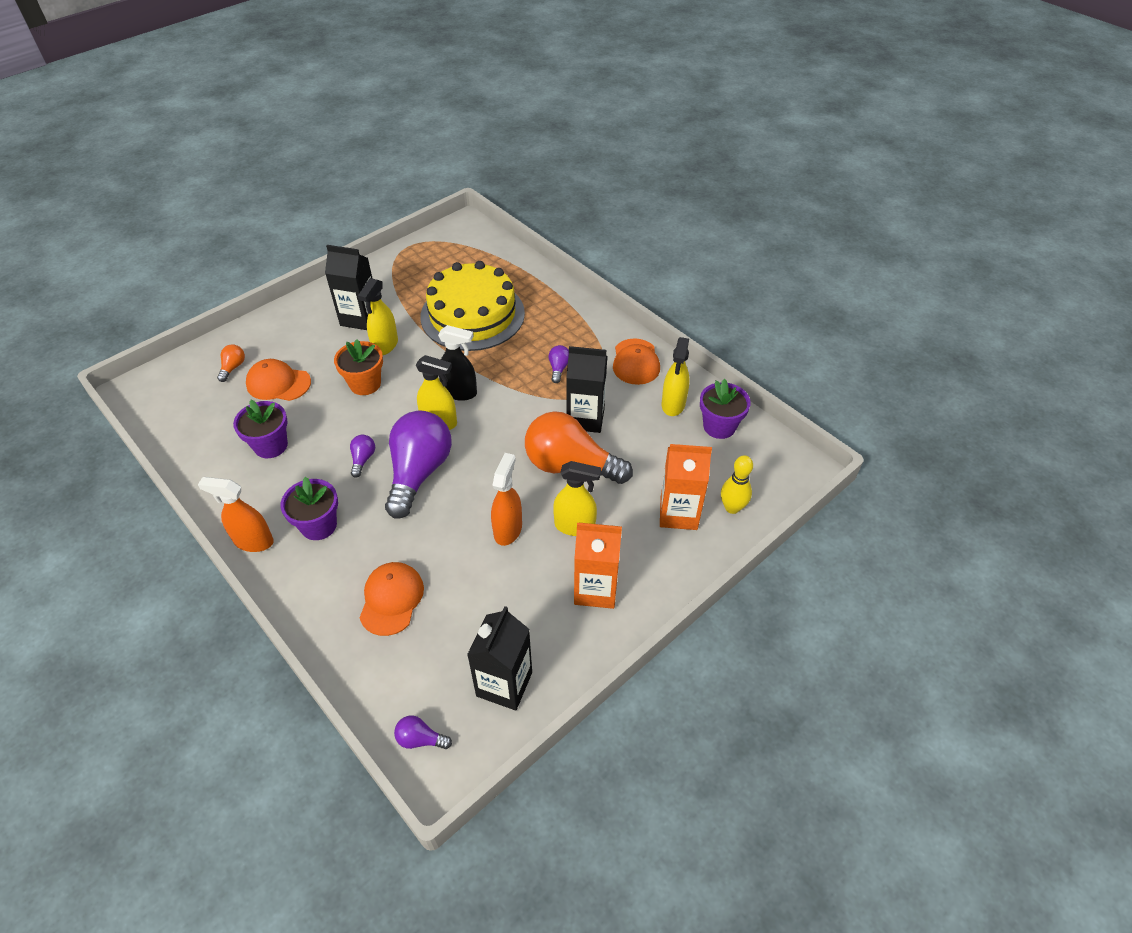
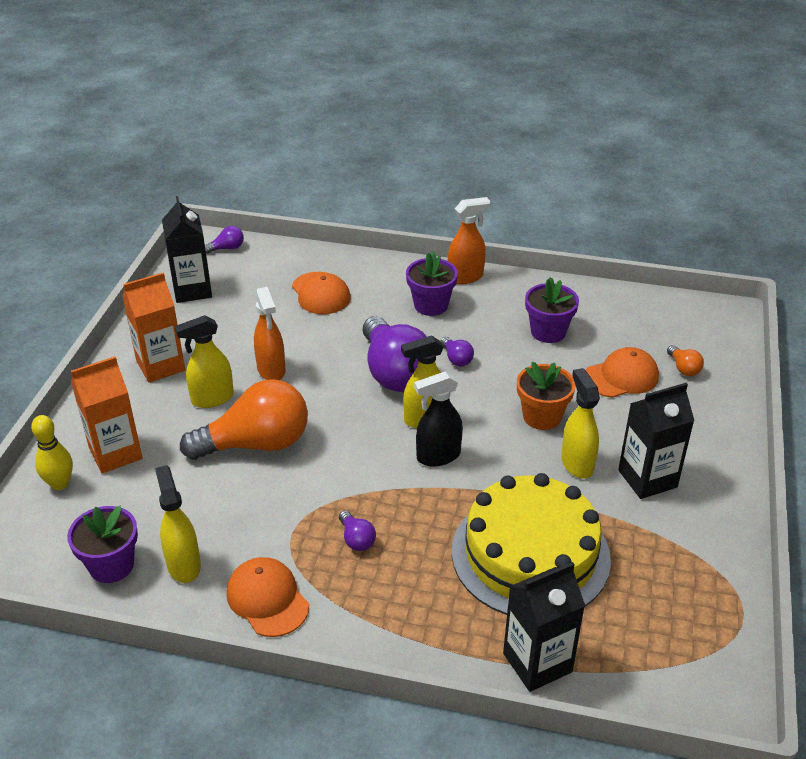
camera: 145 degrees right, 10 degrees down
black carton [566,346,607,433] -> black carton moved to [503,562,585,692]

